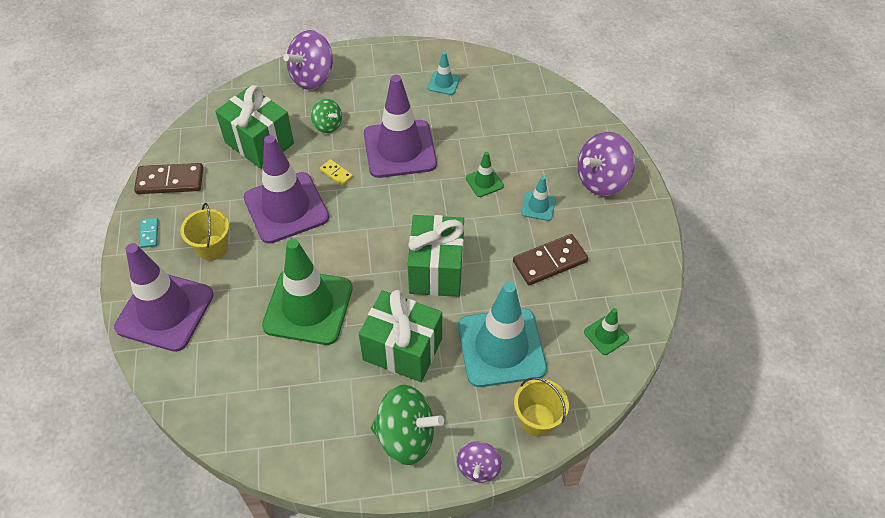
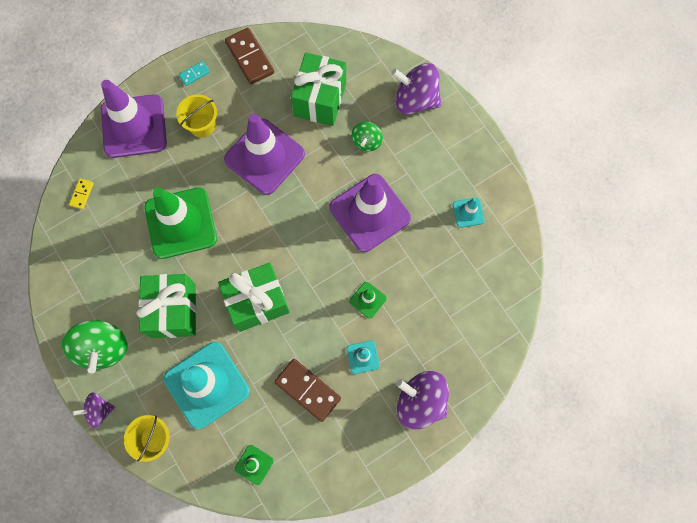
camera: 65 degrees right, 20 degrees up
yellow domino [320,159,353,186] -> yellow domino moved to [69,178,94,209]

